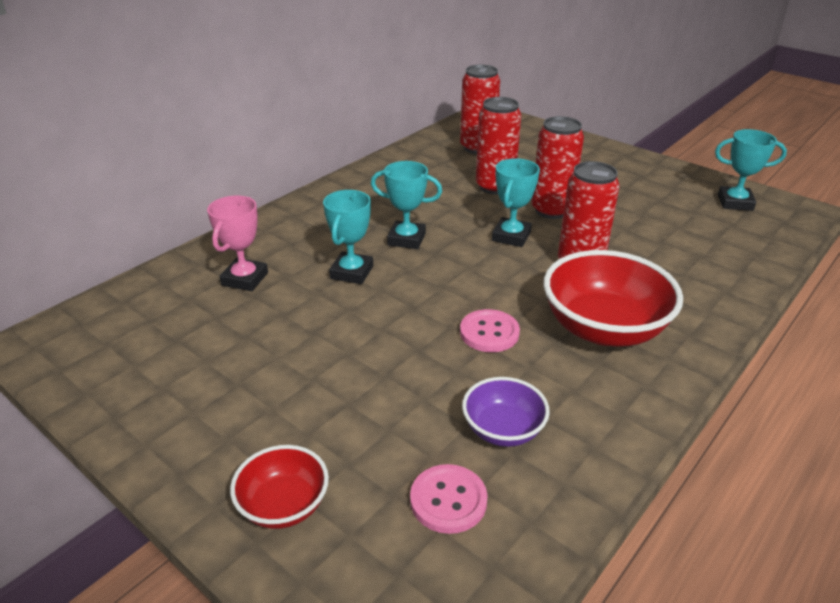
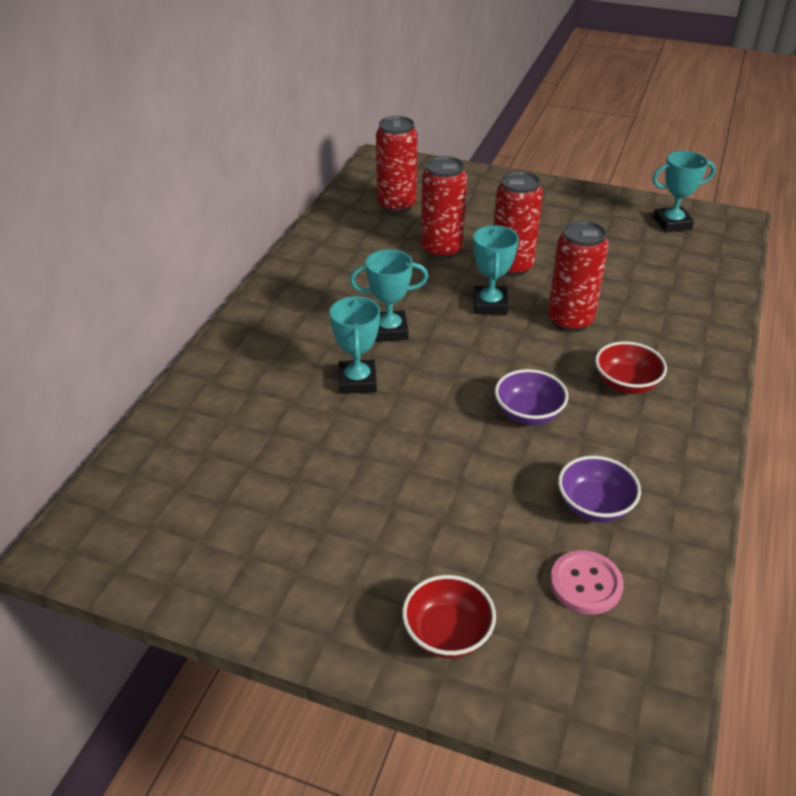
camera: 20 degrees left, 5 degrees up
pink trophy [207,196,268,291] -> none
pink button [460,309,520,352] -> purple bowl [495,369,568,425]
red bowl [544,250,683,347] -> red bowl [595,341,667,394], size x0.55

